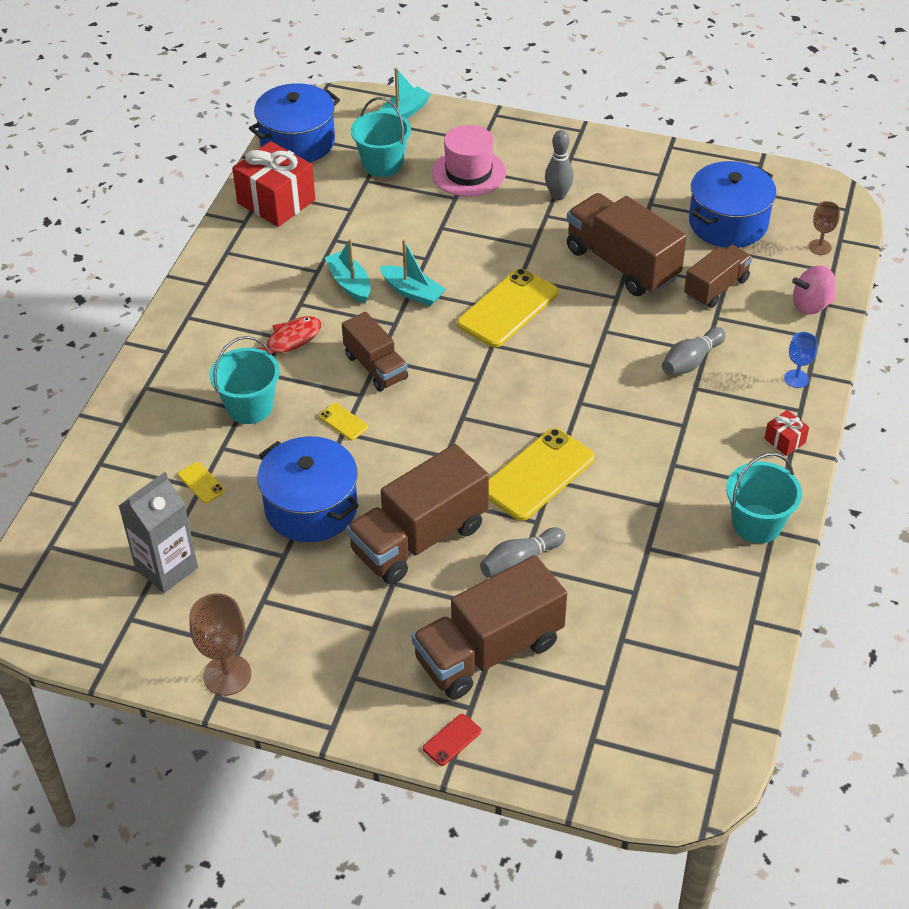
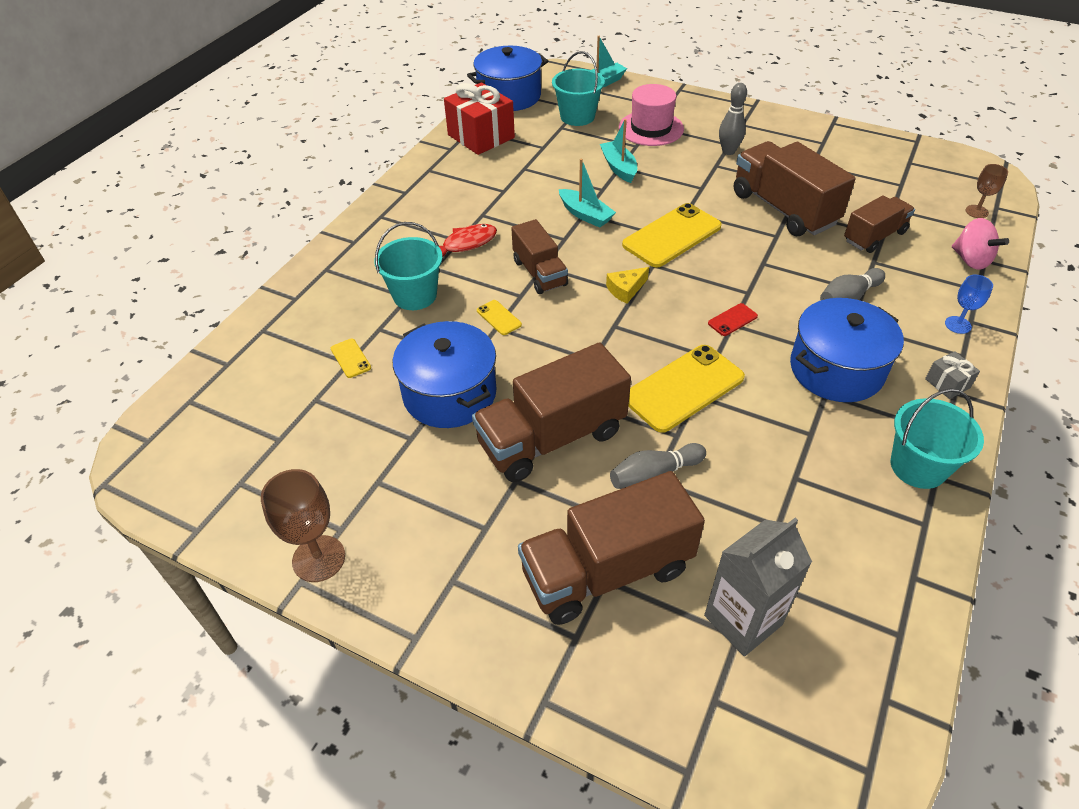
camera: 10 degrees right, 0 degrees up
grey carton [119,472,198,593] -> grey carton moved to [704,518,812,656]
turquoise boat [325,239,370,303] -> turquoise boat moved to [600,119,637,183]
red phone [423,714,481,766] -> red phone moved to [708,303,758,336]
blue pot [689,161,776,248] -> blue pot moved to [790,298,904,402]
red gift [764,410,809,456] -> grey gift [925,351,980,399]
pink spinning top [792,265,836,314] -> pink spinning top turned 120 degrees counterclockwise [952,218,1009,270]
none -> yellow cheese [606,267,649,304]

